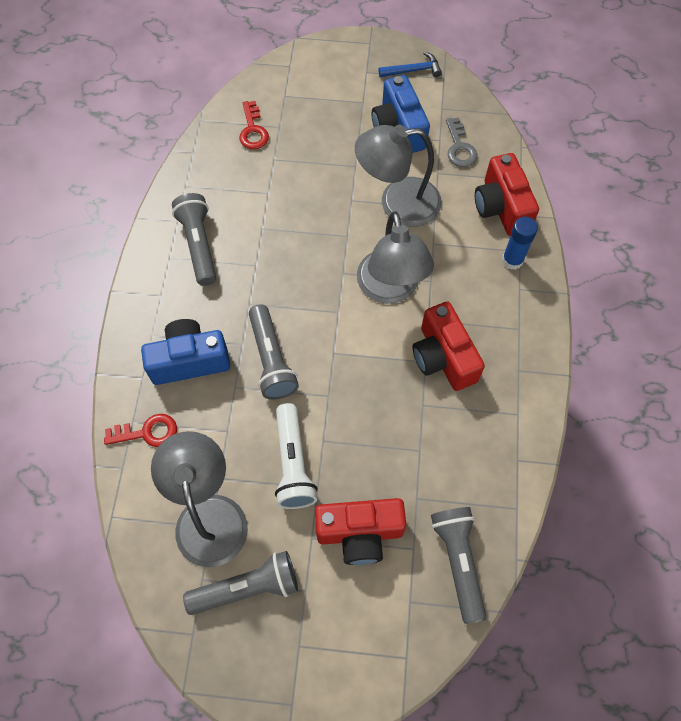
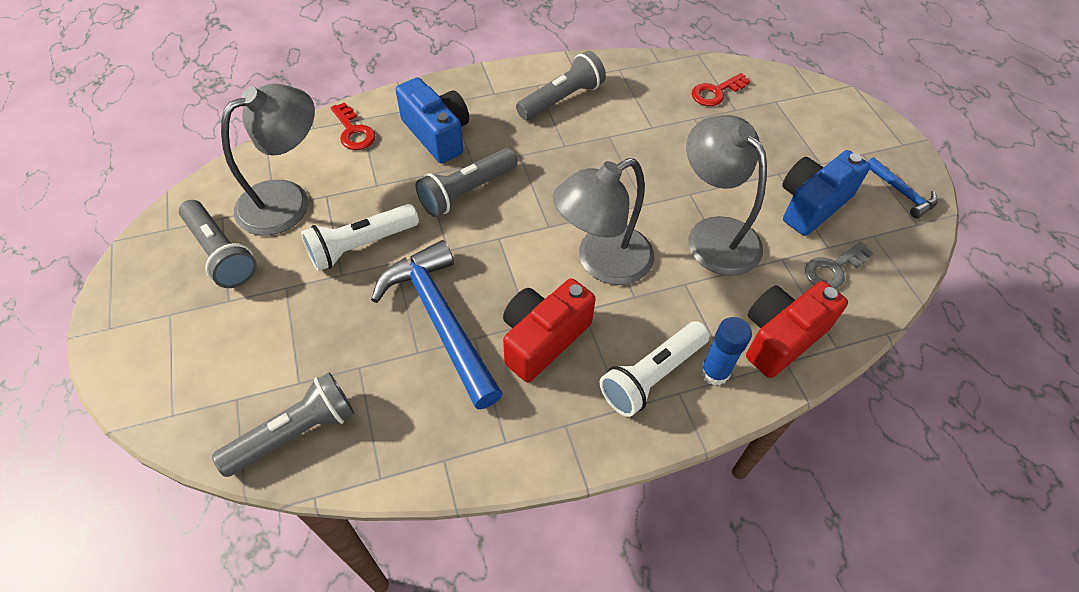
camera: 65 degrees right, 10 degrees down
red camera [315,498,406,565] -> none
none -> blue hammer [371,240,503,409]
none -> white flashlight [600,321,710,417]

